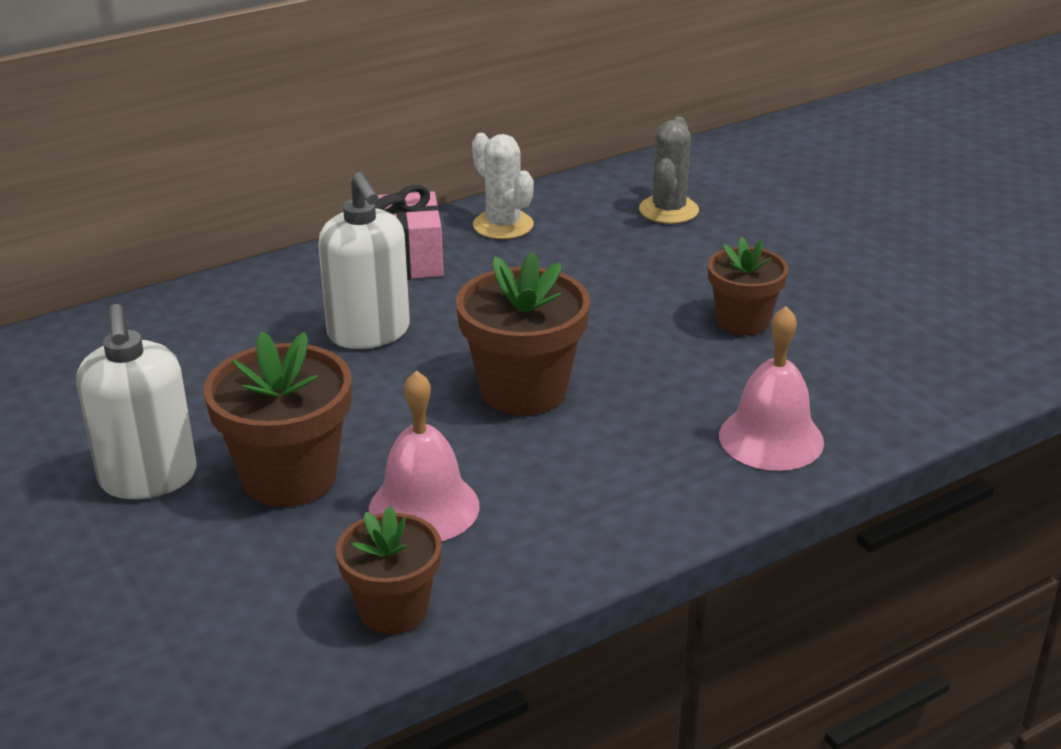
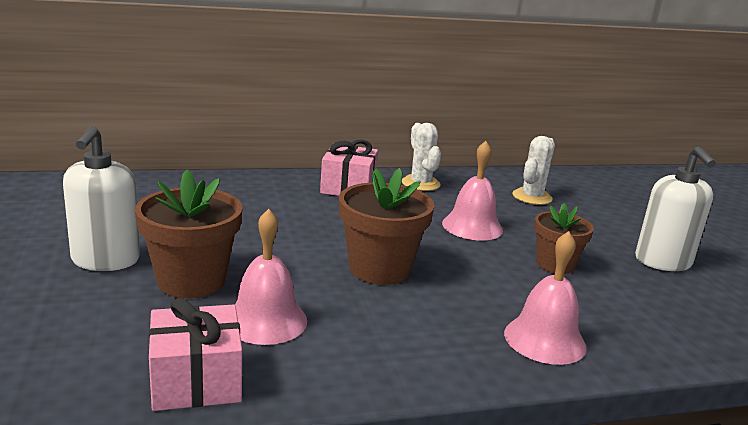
camera: 15 degrees right, 10 degrees down
white soap dispenser [318,172,410,349] -> white soap dispenser moved to [635,146,716,271]
brown flower pot [336,506,442,634] -> pink gift [149,298,242,411]
grey cactus [639,116,699,224] -> white cactus [512,136,555,205]
none -> pink bell [442,141,503,241]

